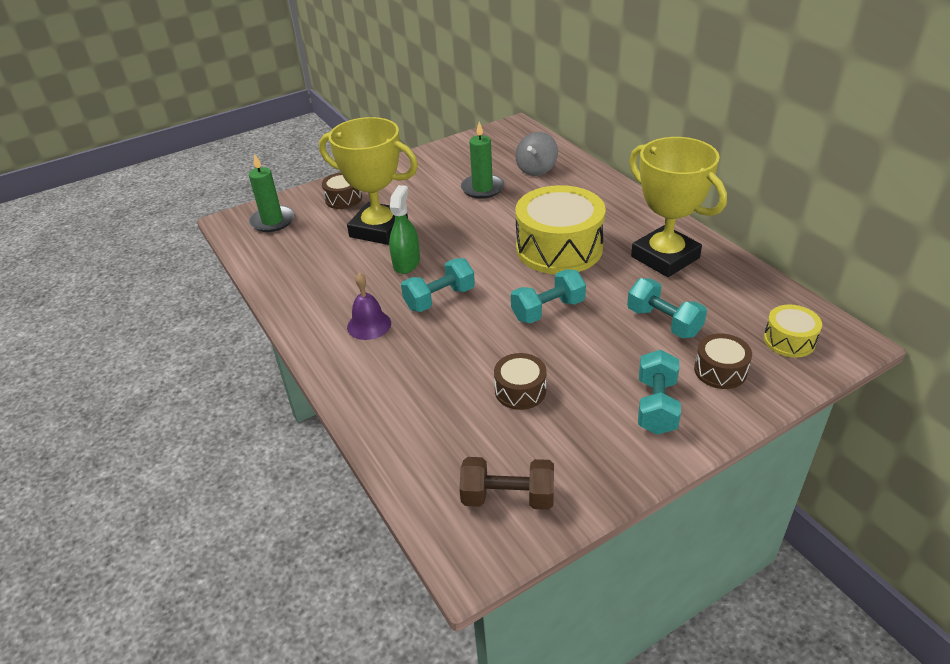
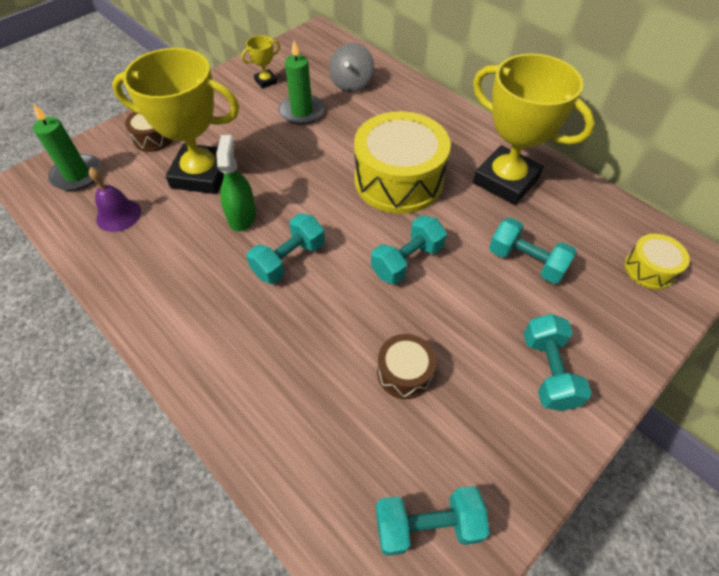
camera: 15 degrees left, 15 degrees up
purple bell [347,273,391,340] -> purple bell moved to [89,167,141,232]
brown dumbbell [459,457,554,510] -> turquoise dumbbell [376,486,490,556]
brown drum [694,333,752,389] -> none
none -> yellow trophy [241,35,280,89]

